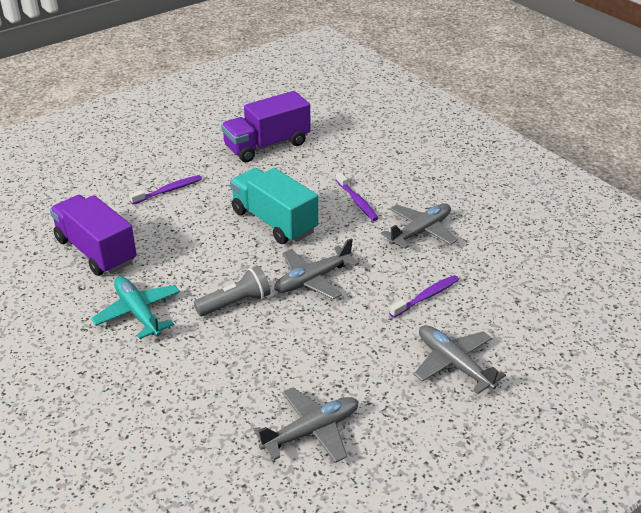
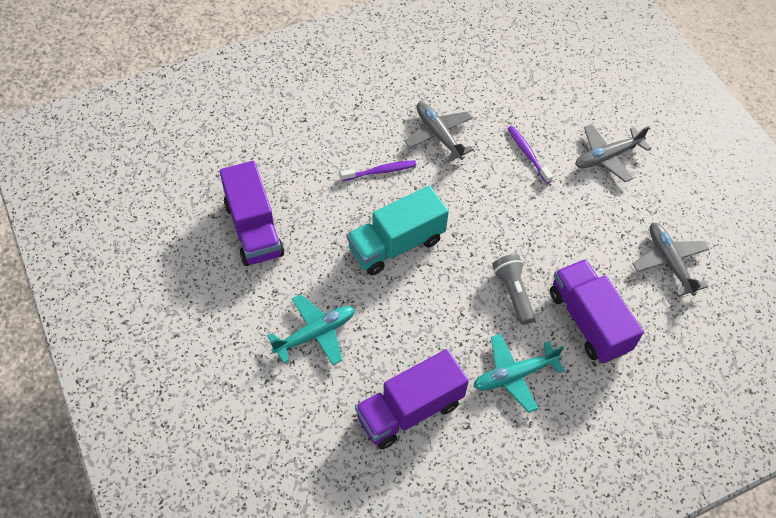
camera: 80 degrees left, 20 degrees up
purple toothbrush [129,175,202,204] -> turquoise plane [268,294,355,366]
grey plane [274,238,359,299] -> none
none -> purple truck [550,259,644,363]

